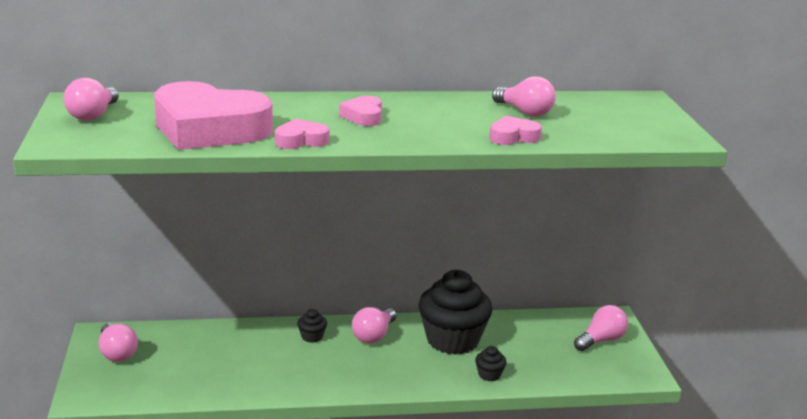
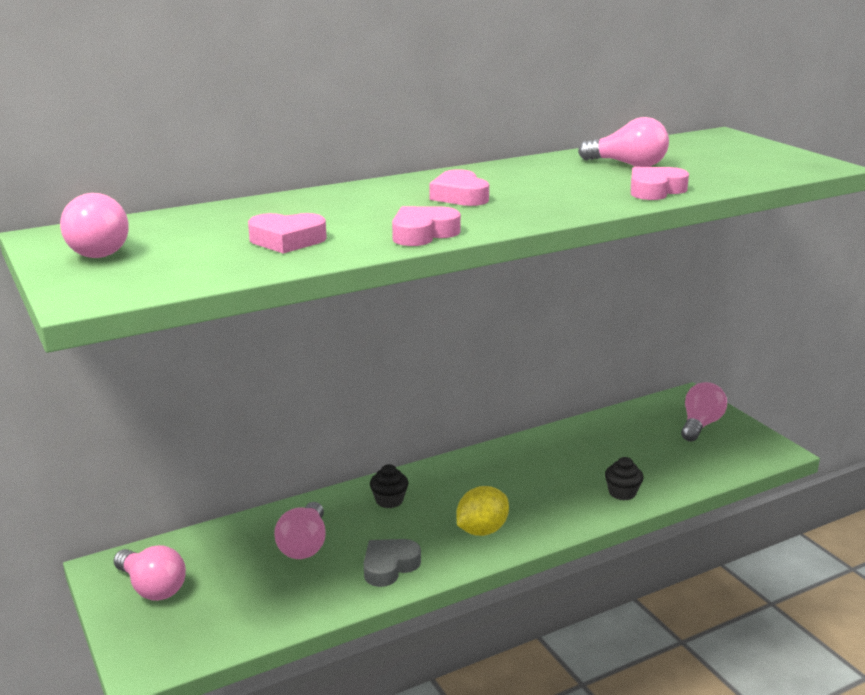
camera: 20 degrees left, 0 degrees up
pink heart [154,81,273,150] -> pink heart [248,213,327,253], size x0.44
pink light bulb [352,307,396,344] -> pink light bulb moved to [274,502,326,559]
black cupcake [418,270,493,355] -> none
none -> grey heart [364,539,421,587]
none -> yellow lemon [456,486,509,536]

